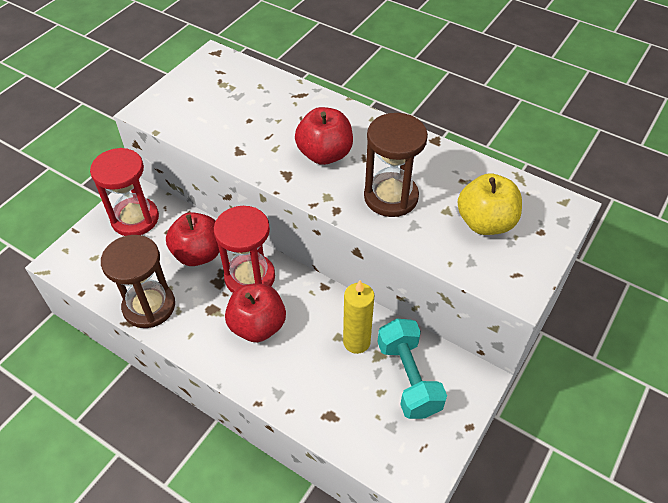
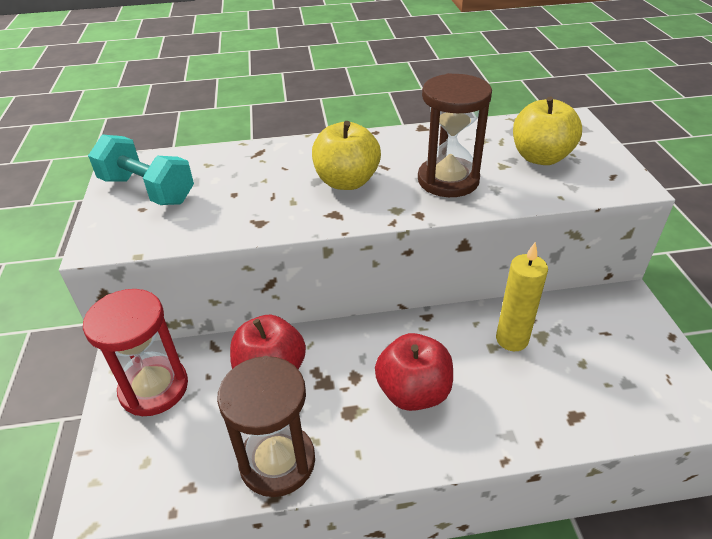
camera: 40 degrees left, 10 degrees down
red hourglass [214,206,275,293] -> none
red apple [295,107,353,165] -> yellow apple [312,121,381,190]
turquoise dumbbell [378,319,447,419] -> turquoise dumbbell moved to [88,134,194,205]

